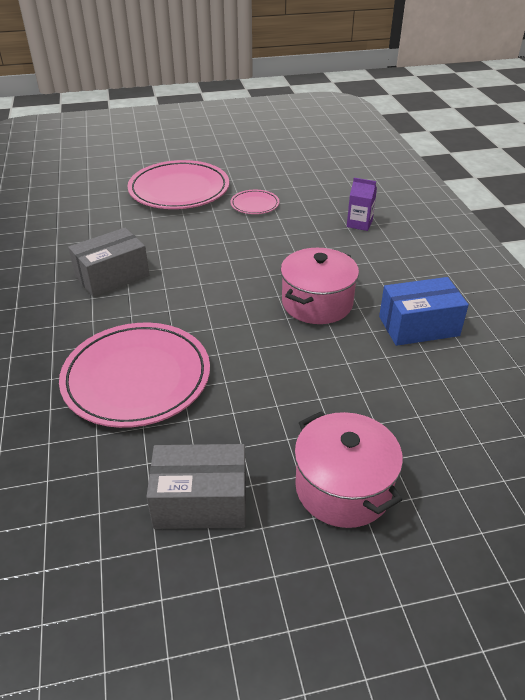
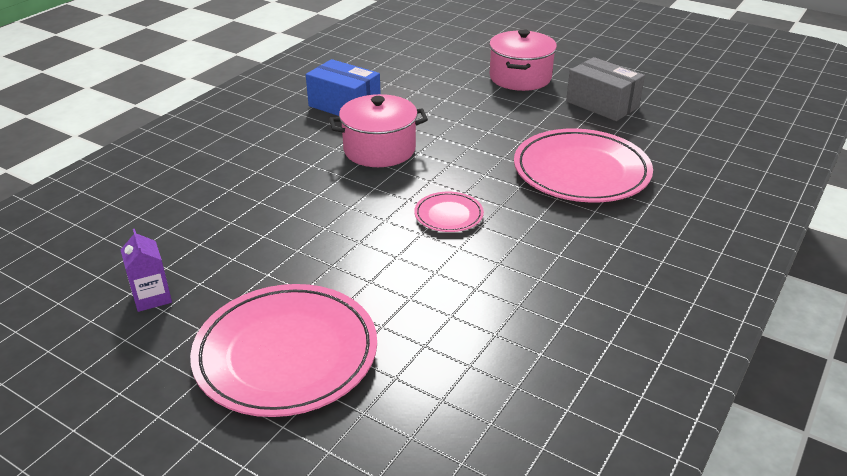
camera: 135 degrees left, 5 degrees down
grey box [68,227,149,297] -> none
pink plate [230,190,279,214] -> pink plate moved to [414,192,484,232]
purple carton [347,178,377,231] -> purple carton moved to [120,229,172,312]

